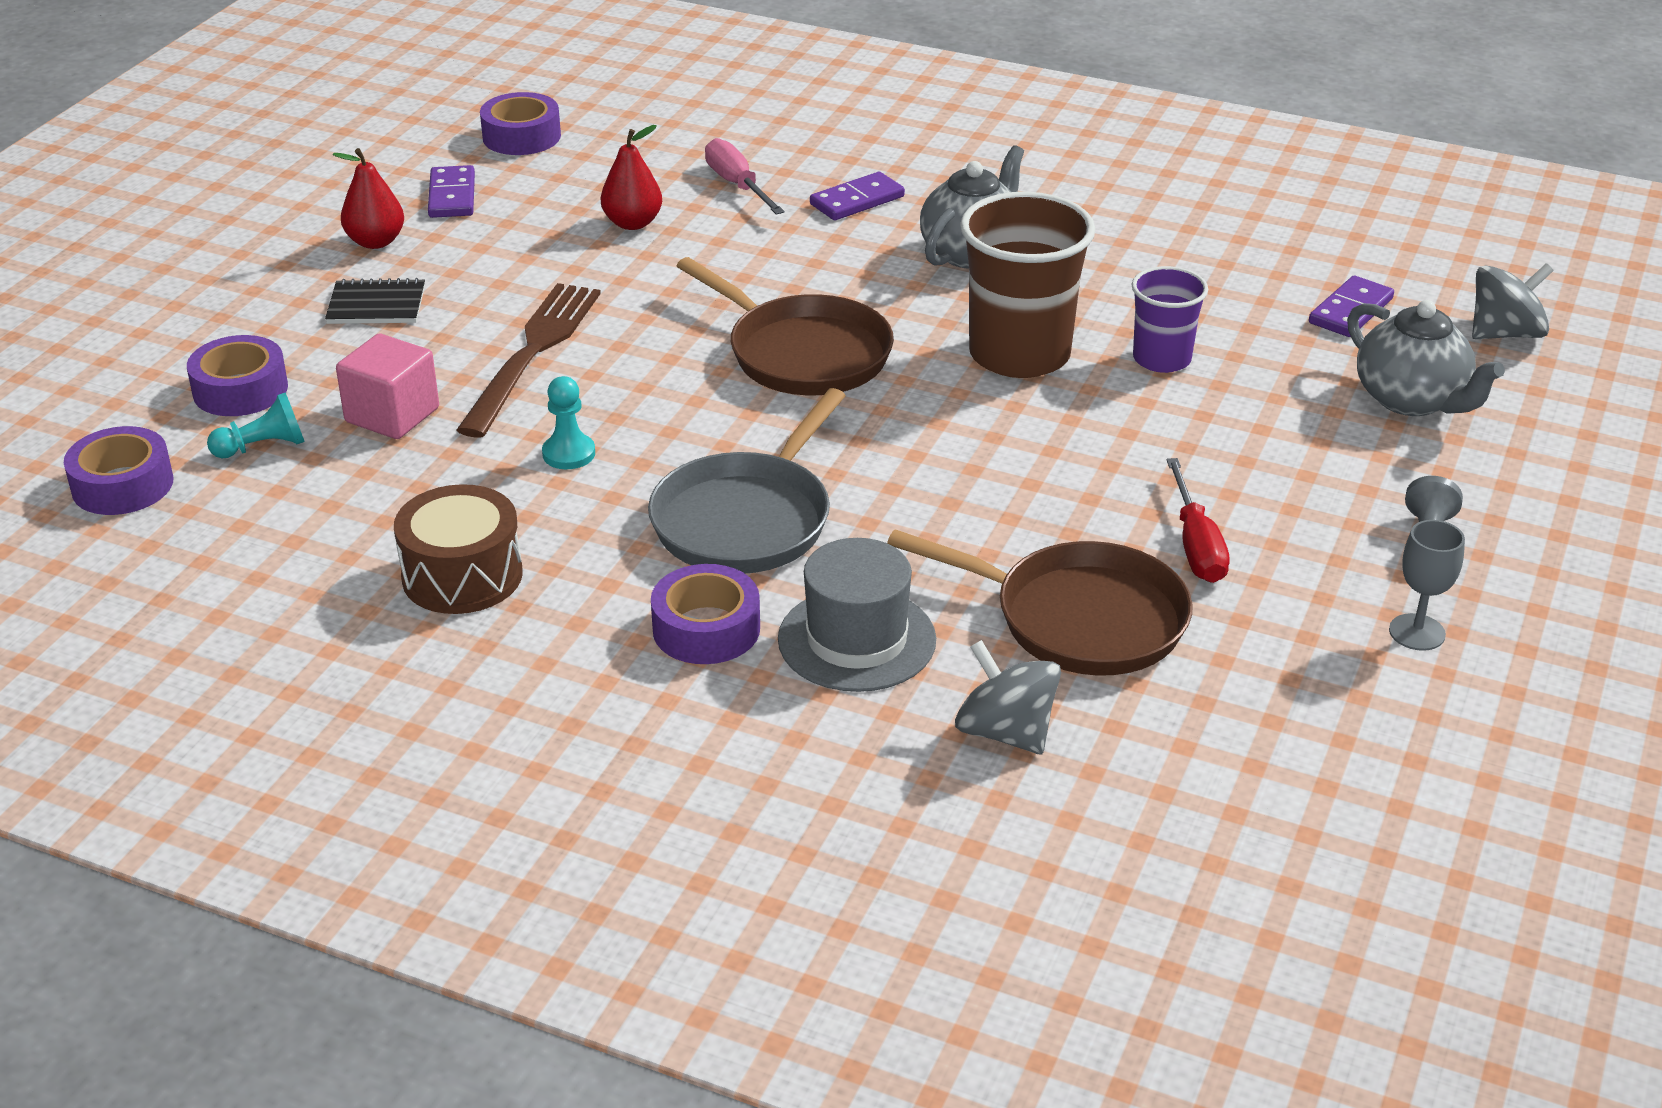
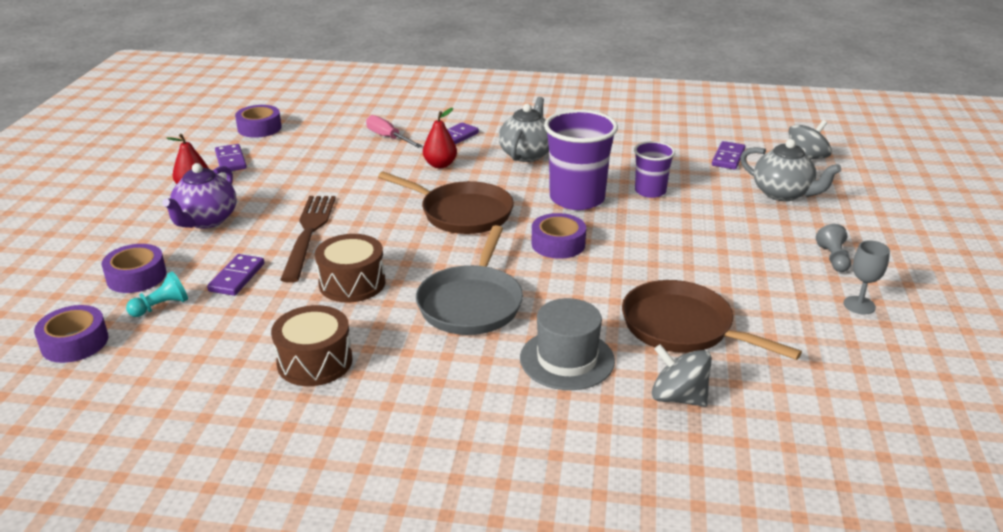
camera: 15 degrees left, 5 degrees down
black notebook [325,278,425,324] -> purple teapot [162,163,236,228]
pink cube [336,334,439,439] -> purple domino [207,254,264,296]
turquoise pawn [542,376,595,469] -> brown drum [315,234,385,303]
red pear [601,125,662,230] -> red pear moved to [423,108,457,168]
purple tape [651,564,760,664] -> purple tape moved to [531,213,586,259]
brown pan [887,529,1193,675] -> brown pan turned 150 degrees counterclockwise [622,280,802,360]
brown cup [960,192,1096,378] -> purple cup [544,110,618,210]
red screwdriver [1167,458,1230,583] -> none

